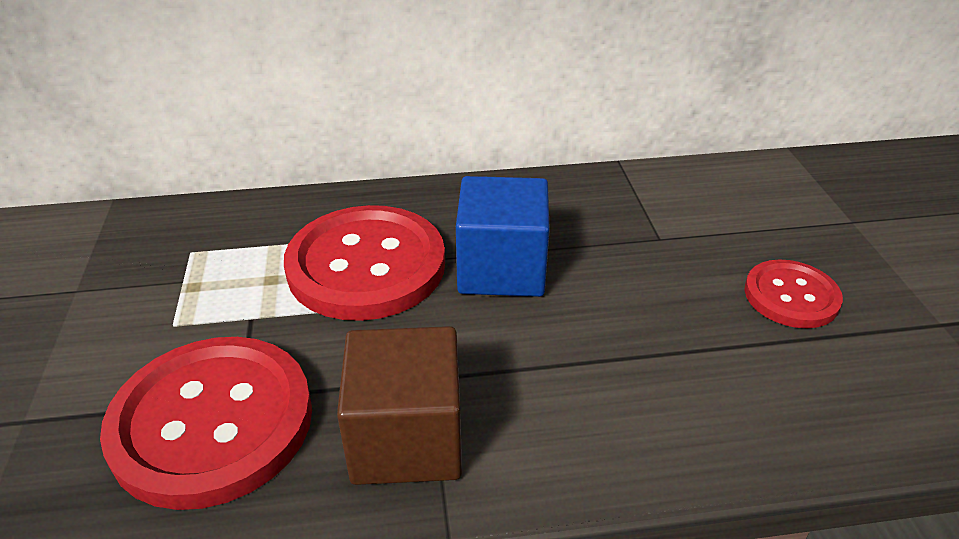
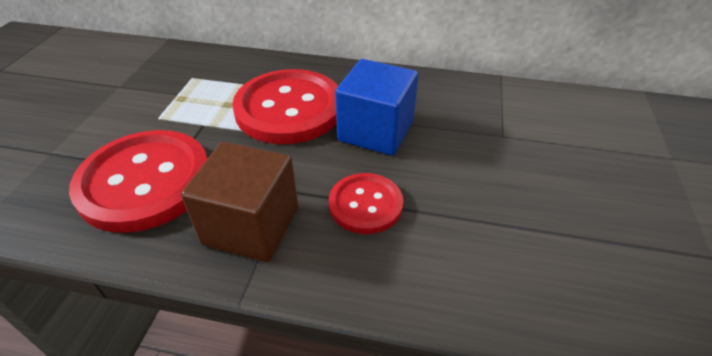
camera: 20 degrees right, 5 degrees up
red button [744,260,843,328] -> red button moved to [329,173,403,234]

